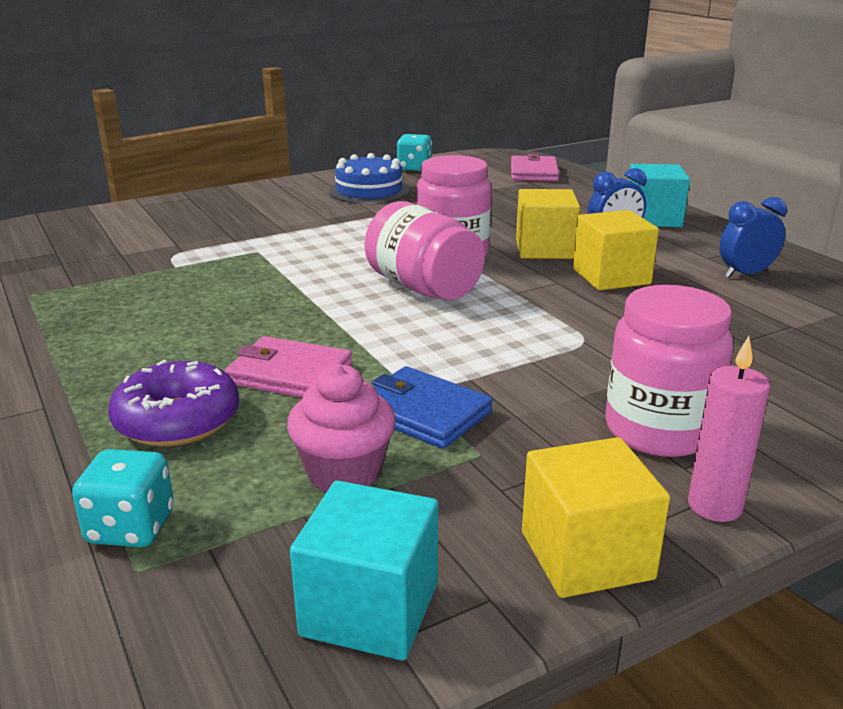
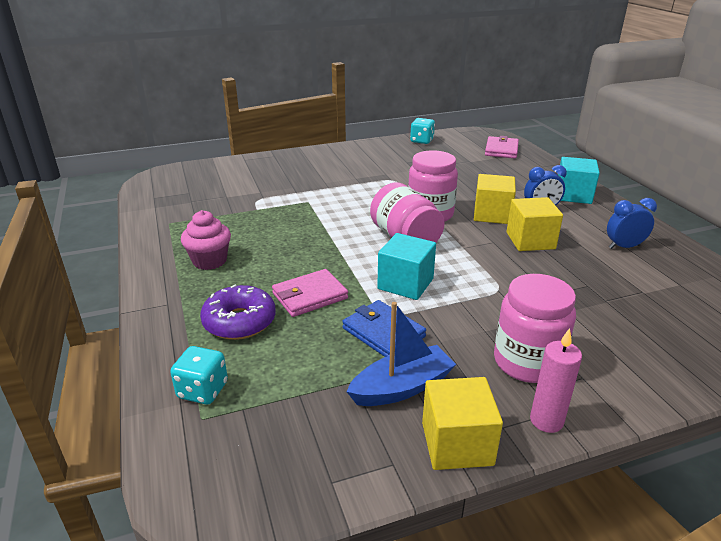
camera: 10 degrees right, 5 degrees up
pink wallet [225,336,352,398] -> pink wallet turned 60 degrees counterclockwise [272,269,348,317]
pink cupcake [287,364,396,492] -> pink cupcake moved to [181,210,231,270]
turquoise cube [290,480,438,661] -> turquoise cube moved to [377,233,436,300]
blue cake [329,153,410,204] -> none
none -> blue boat [346,302,456,406]

